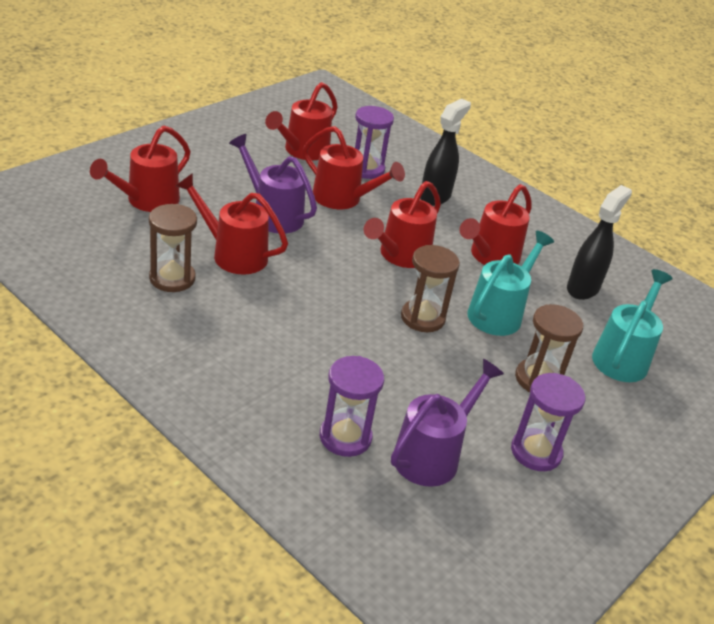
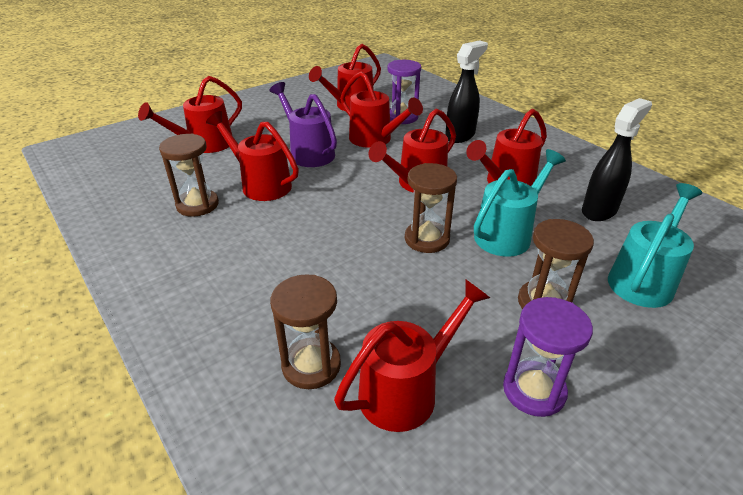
camera: 15 degrees right, 0 degrees up
purple hourglass [320,356,384,457] -> brown hourglass [270,274,341,389]
purple watering can [391,359,504,487] -> red watering can [334,279,490,432]

